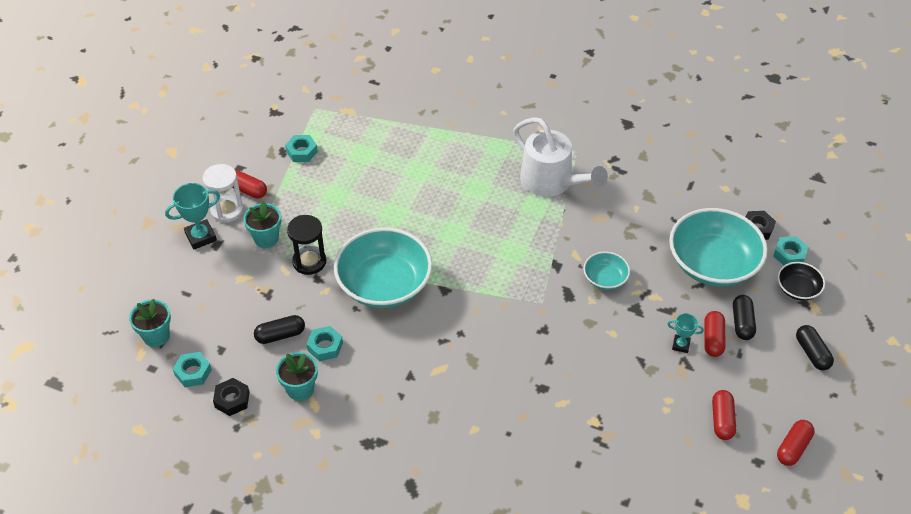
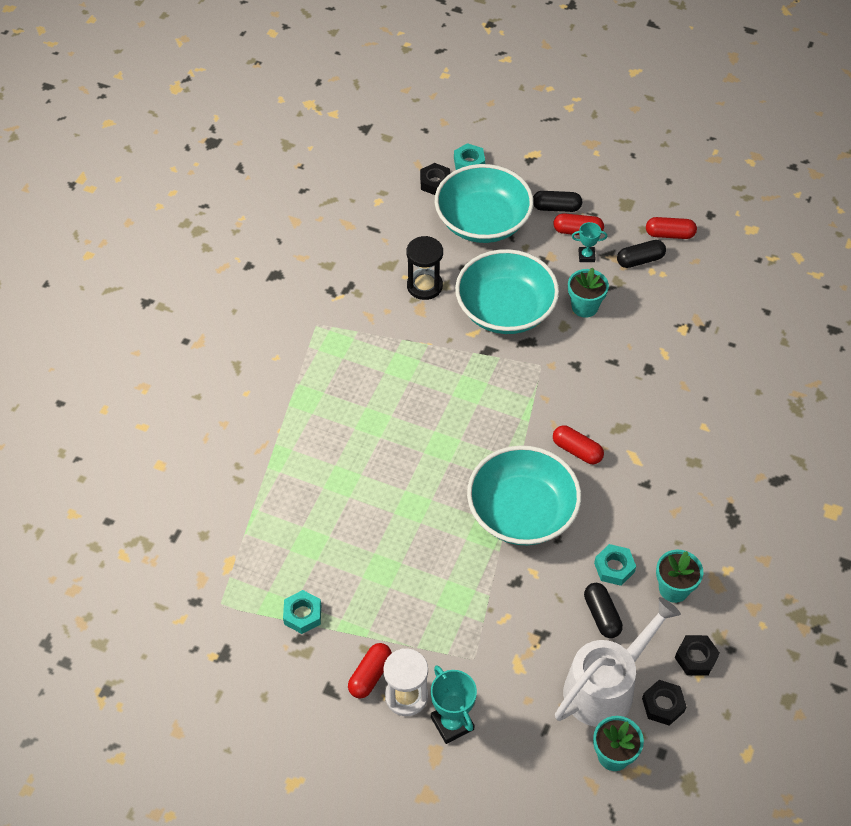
camera: 90 degrees left, 5 degrees up
turquoise nut [173,352,212,387] -> black nut [642,680,687,726]
turquoise flower pot [243,201,281,248] -> turquoise flower pot moved to [568,267,609,318]
black hourglass [287,215,326,275] -> black hourglass moved to [406,236,443,300]
white watering can [513,117,608,197] -> white watering can moved to [555,597,681,727]
turquoise bowl [583,252,630,290] -> turquoise bowl [455,249,559,334], size x2.08
turquoise trophy [668,313,704,353] -> turquoise trophy turned 75 degrees clockwise [572,222,607,262]
red capsule [777,420,814,466] -> red capsule moved to [553,425,604,464]
black bowl [778,262,825,301] -> none
black capsule [796,325,834,370] -> black capsule moved to [617,240,666,268]

